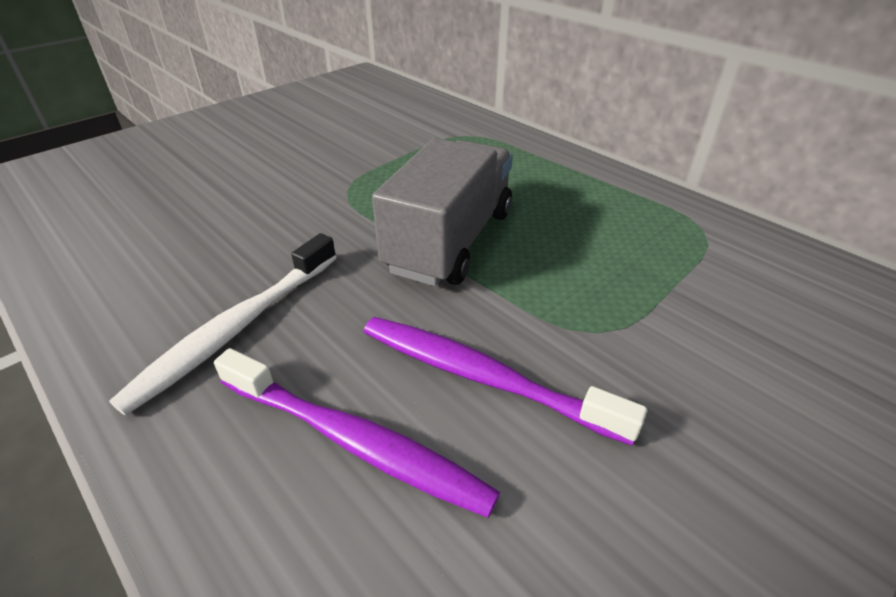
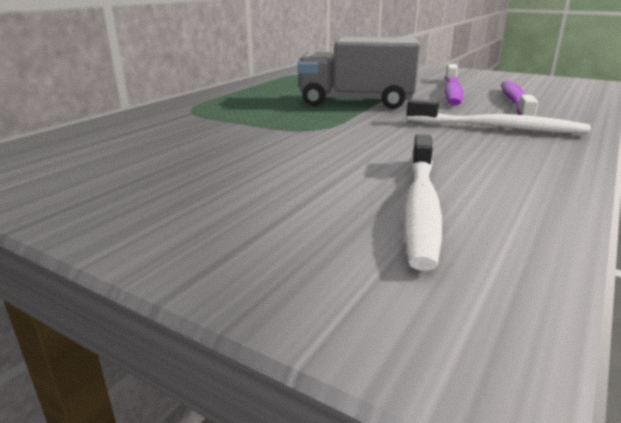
camera: 105 degrees left, 15 degrees down
none -> white toothbrush [404,134,442,271]

